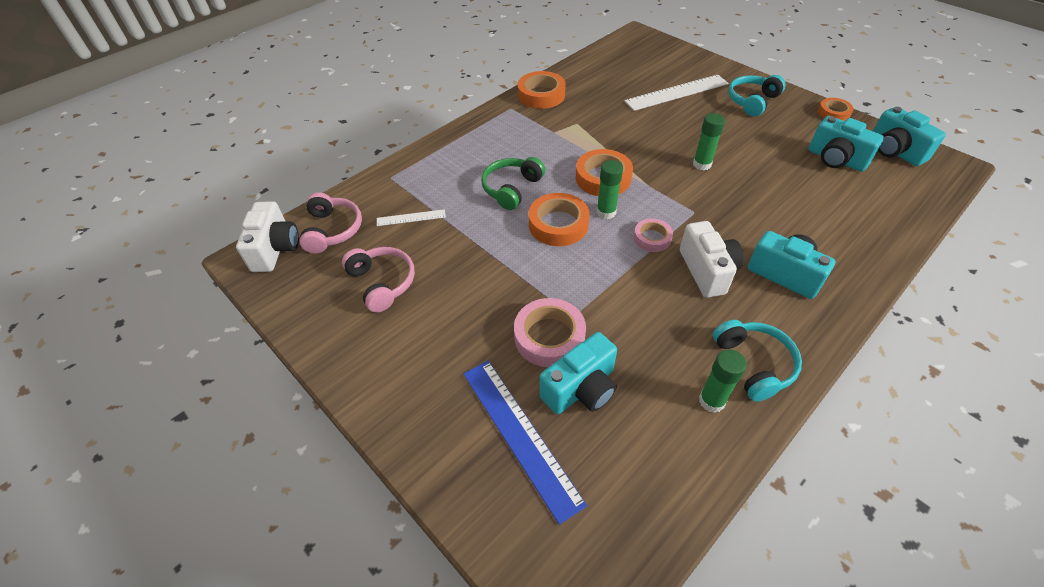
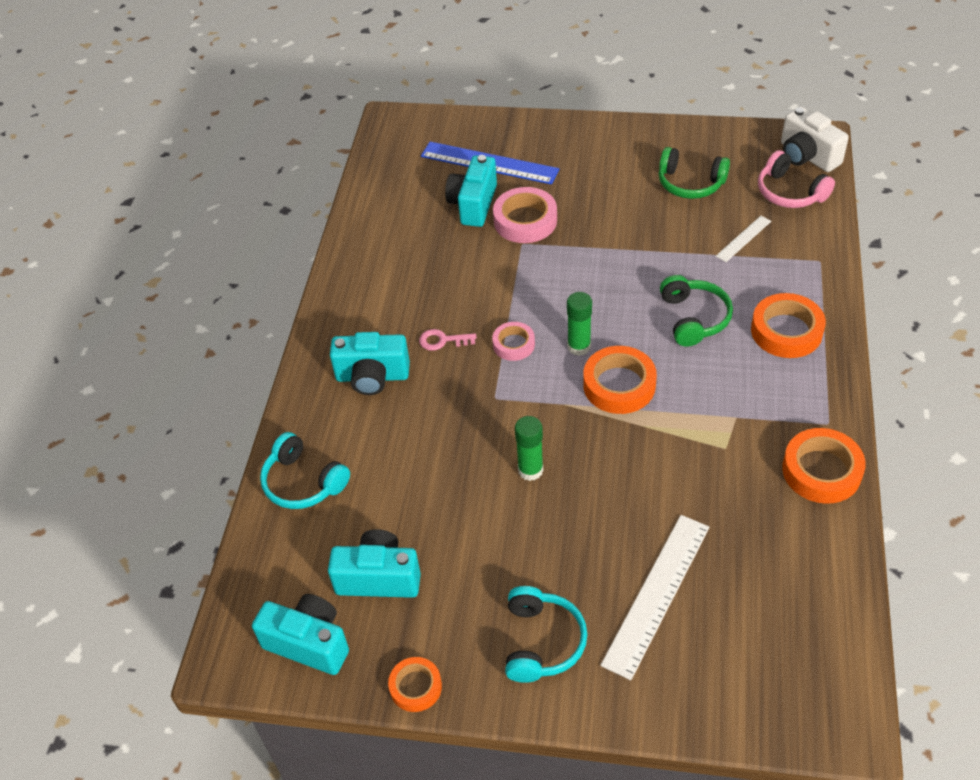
camera: 145 degrees right, 0 degrees up
pink headphones [342,247,415,312] -> green headphones [659,147,730,199]
orange tape [529,193,590,246] -> orange tape moved to [751,293,826,358]
white camera [680,221,744,298] -> pink key [419,329,477,351]
green glue stick [699,349,747,413] -> none
turquoise headphones [713,320,802,402] -> turquoise headphones moved to [260,432,350,509]

